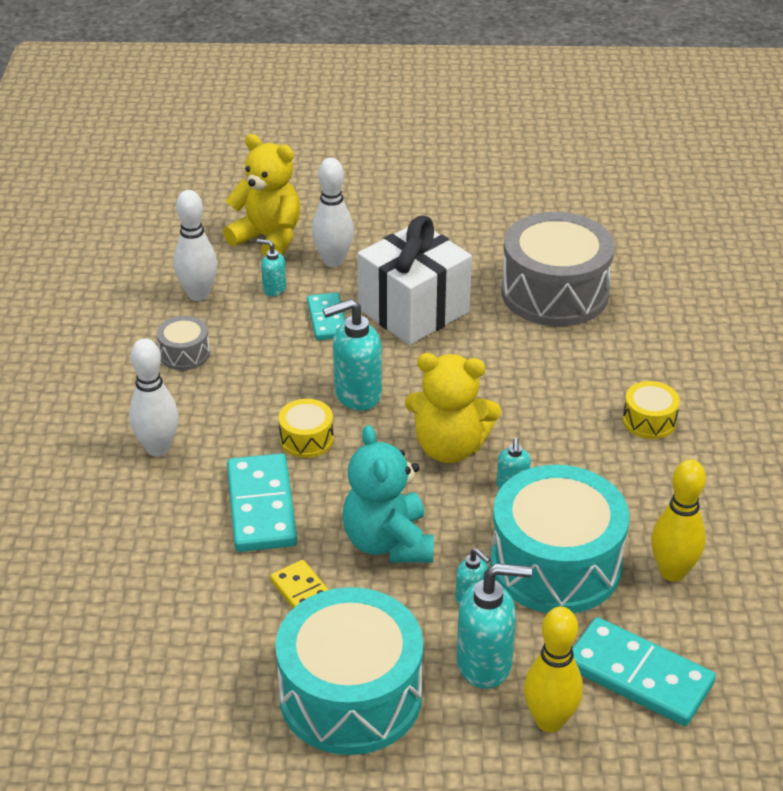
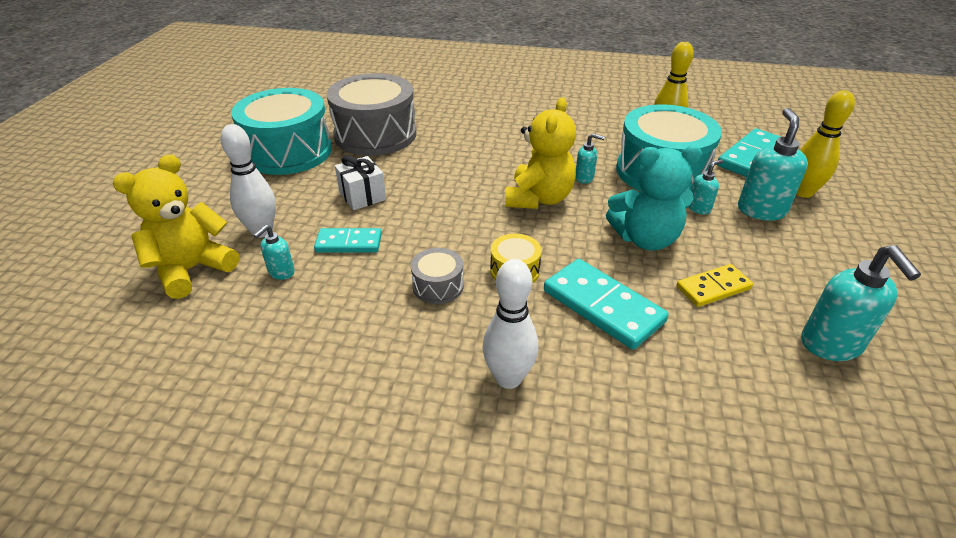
camera: 80 degrees left, 0 degrees up
grey drum [157,316,210,370] -> grey drum moved to [411,248,464,304]
white bowling pin [174,190,217,301] -> none
turquoise domino [227,453,297,552] -> turquoise domino turned 45 degrees clockwise [544,259,669,350]
turquoise drum [275,587,423,755] -> turquoise drum moved to [231,88,332,175]
turquoise soap dispenser [323,299,382,411] -> turquoise soap dispenser moved to [801,245,921,361]
white gift [357,216,472,345] -> white gift [335,155,386,210], size x0.52
yellow drum [623,381,680,439] -> none

